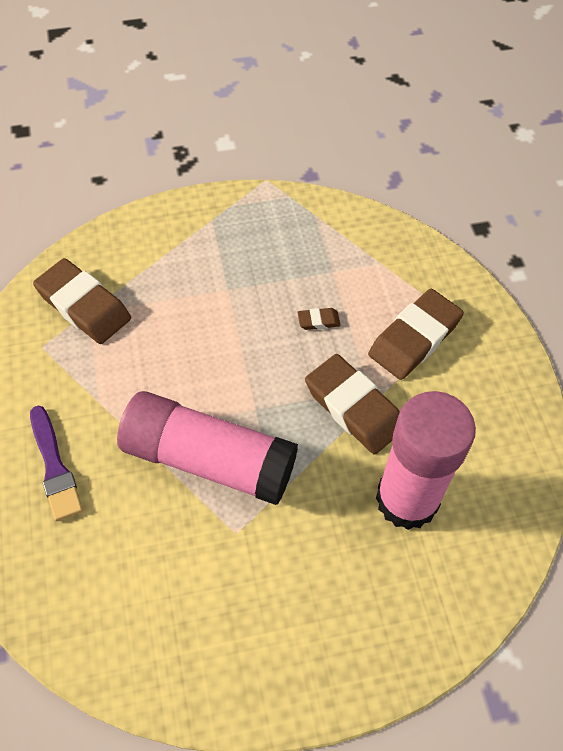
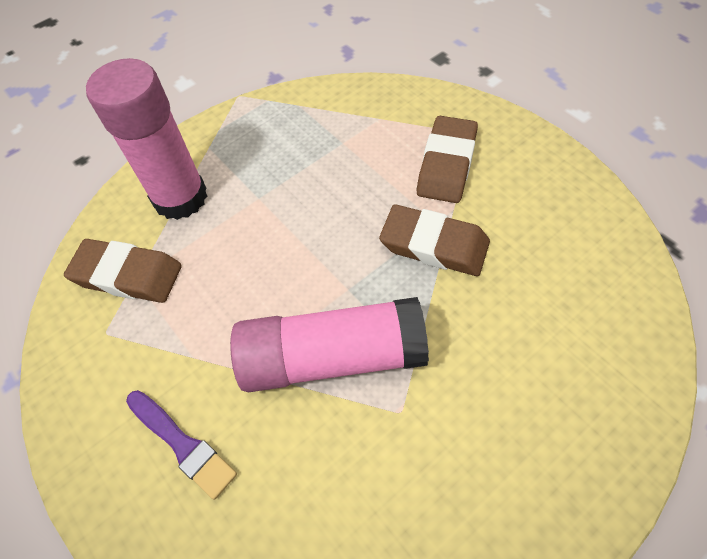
camera: 20 degrees left, 0 degrees up
brown eraser [297,308,340,330] -> none
pink glue stick [376,391,476,530] -> pink glue stick moved to [86,58,207,220]

